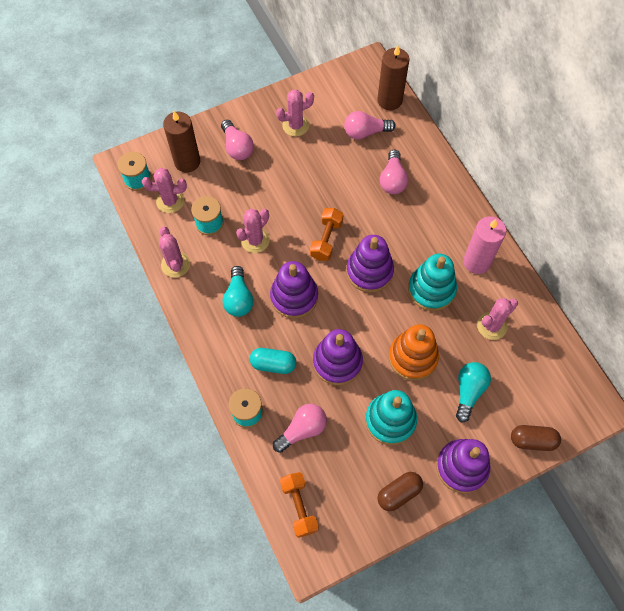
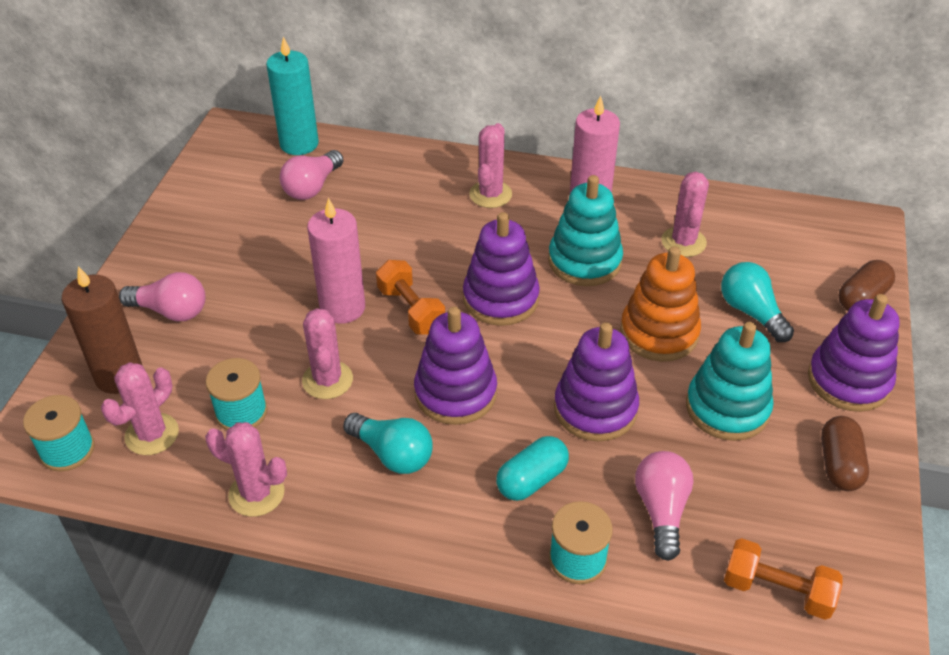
camera: 50 degrees left, 20 degrees down
pink cactus [276,90,314,136] -> pink cactus moved to [469,123,512,208]
brown candle [377,46,410,110] -> turquoise candle [266,37,319,155]
pink light bulb [380,150,408,194] -> none
none -> pink candle [307,198,365,324]

